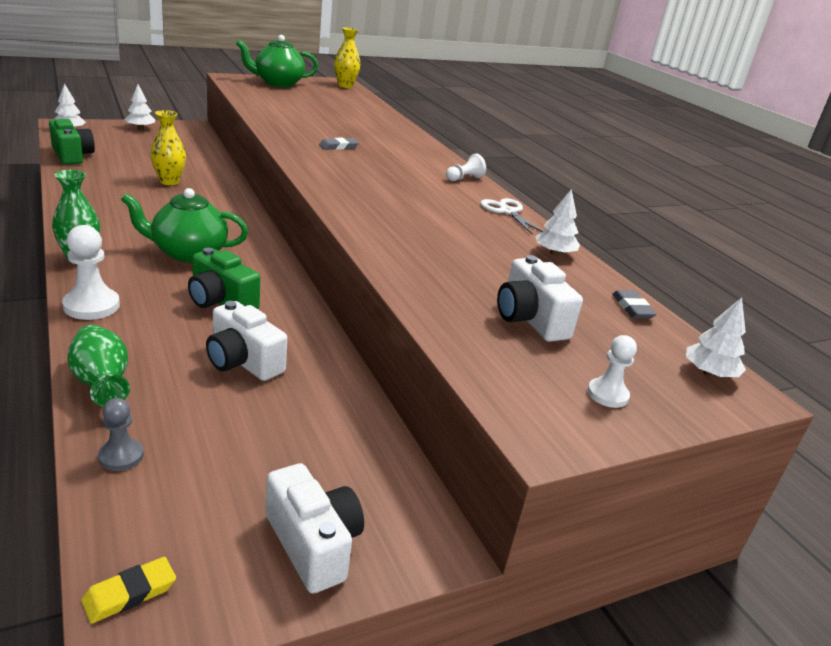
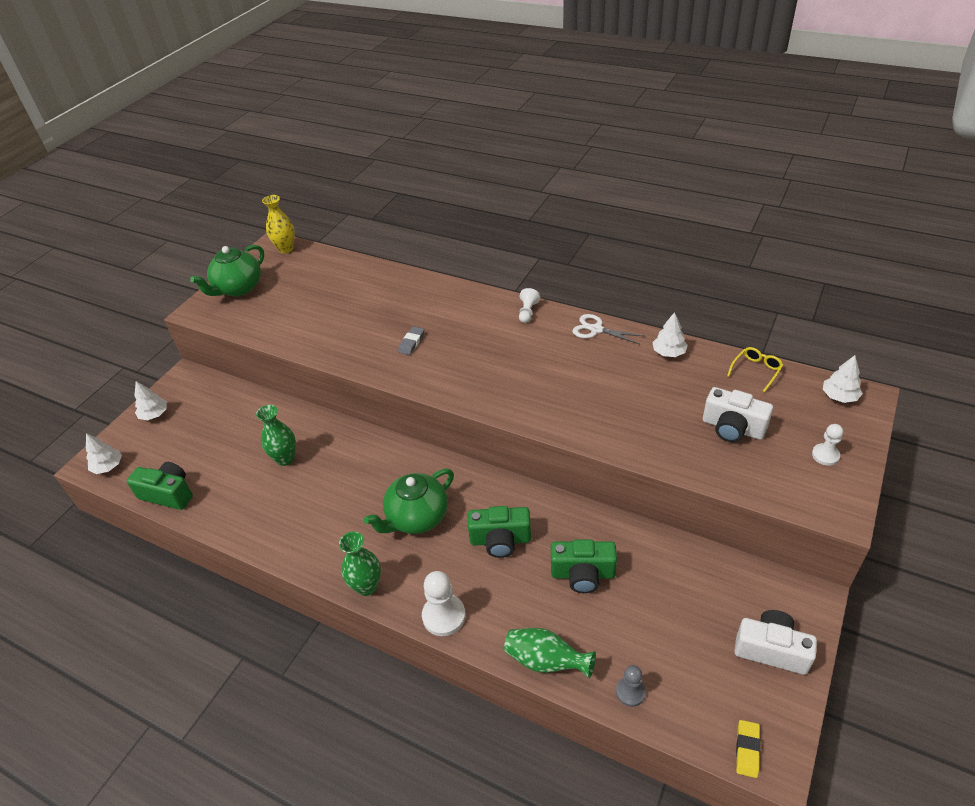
camera: 30 degrees left, 15 degrees up
yellow vase [151,110,186,185] -> green vase [256,405,296,466]
white camera [206,301,287,381] -> green camera [551,540,617,593]
grey eraser [612,290,657,318] -> yellow glasses [727,347,783,393]

